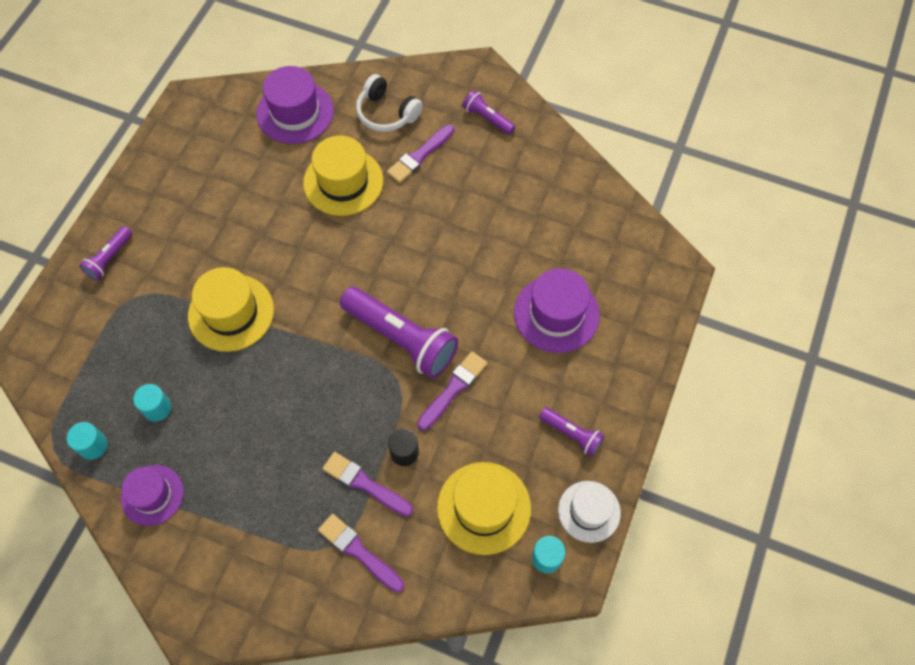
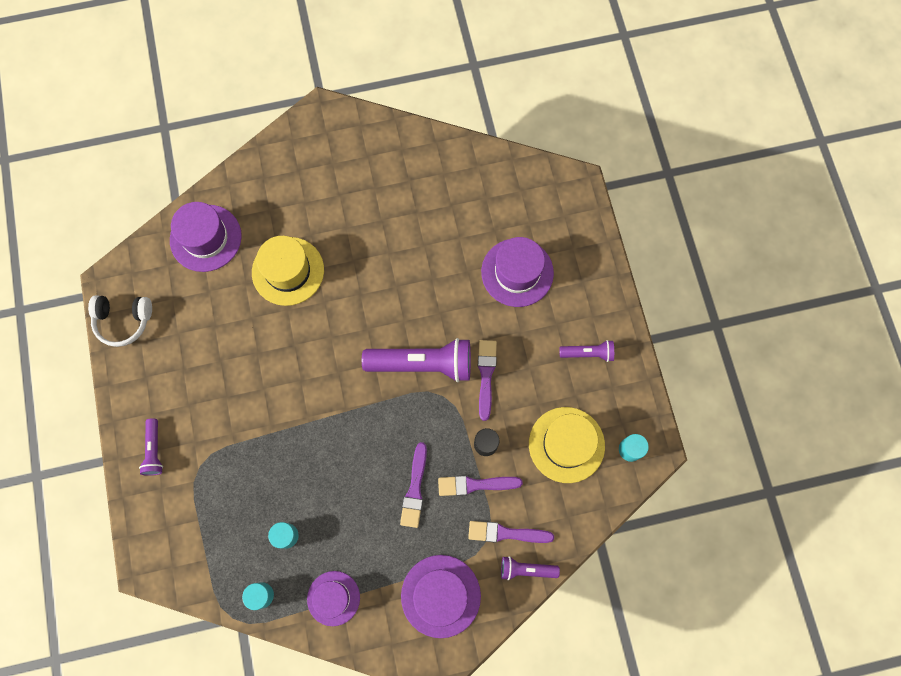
camera: 35 degrees left, 10 degrees up
yellow hat [188,267,274,352] -> none
white headphones [356,74,423,132] -> white headphones moved to [88,295,152,347]
purple brush [387,124,454,183] -> purple brush moved to [400,442,427,528]
purple flashlight [463,90,515,135] -> purple flashlight moved to [501,556,560,580]
white hat [558,481,621,543] -> none
none -> purple hat [401,555,481,638]

